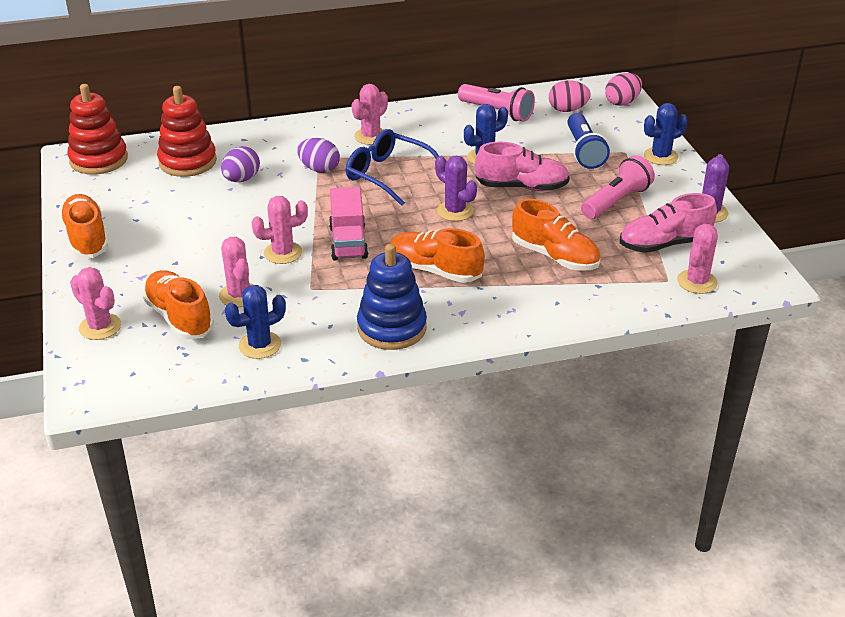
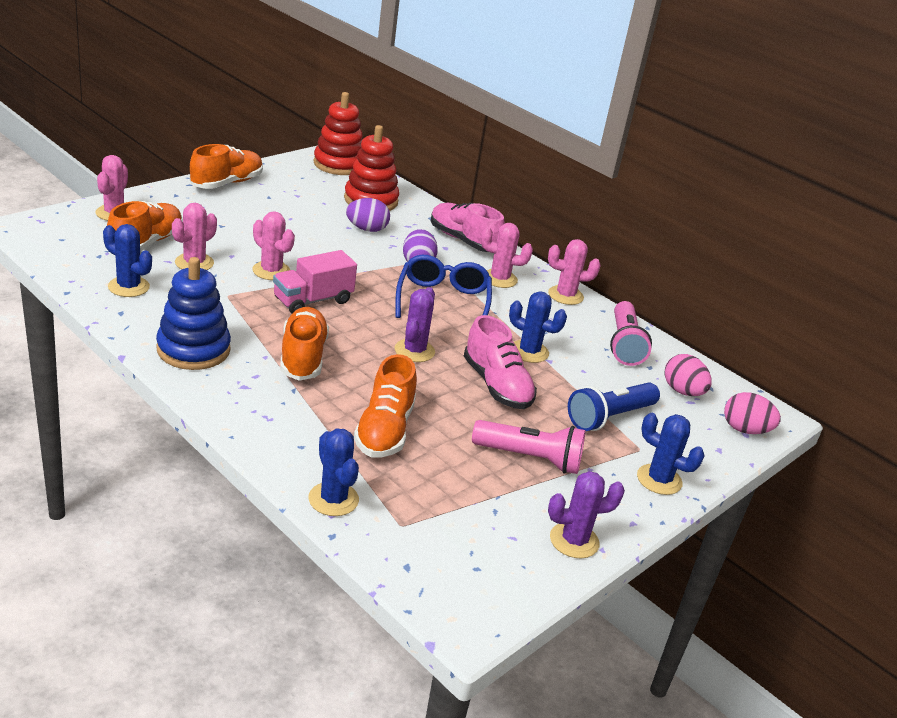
camera: 55 degrees right, 5 degrees down
pink shoe [620,193,717,253] -> pink shoe moved to [431,203,505,252]
pink cactus [677,224,718,294] -> pink cactus moved to [548,239,601,305]
none -> blue cactus [308,428,359,516]

